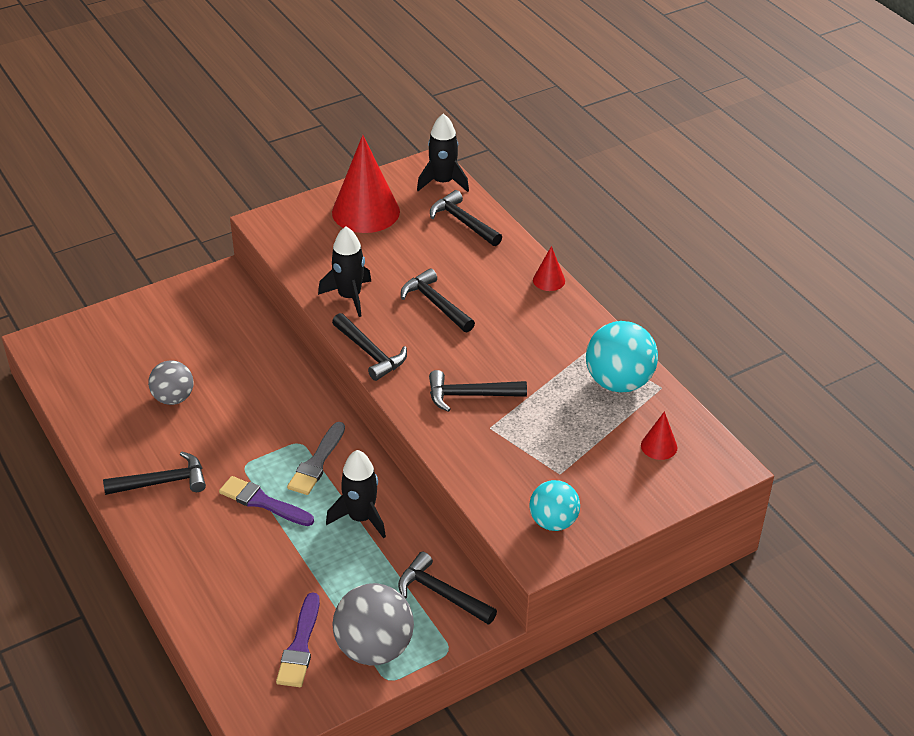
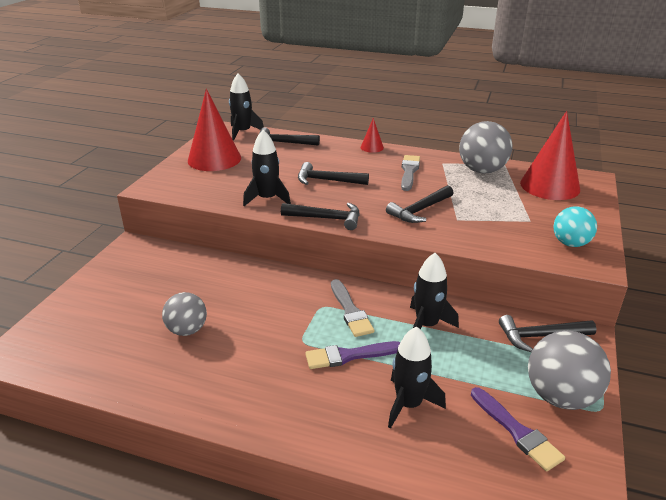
camera: 40 degrees left, 10 degrees down
black hammer [103,451,206,495] -> none
turquoise ball [586,321,658,392] -> grey ball [459,121,513,174]
red cone [641,411,678,460] -> red cone [520,111,580,200], size x2.20
none -> black rocket [388,327,446,428]
none -> grey brush [401,155,420,191]

